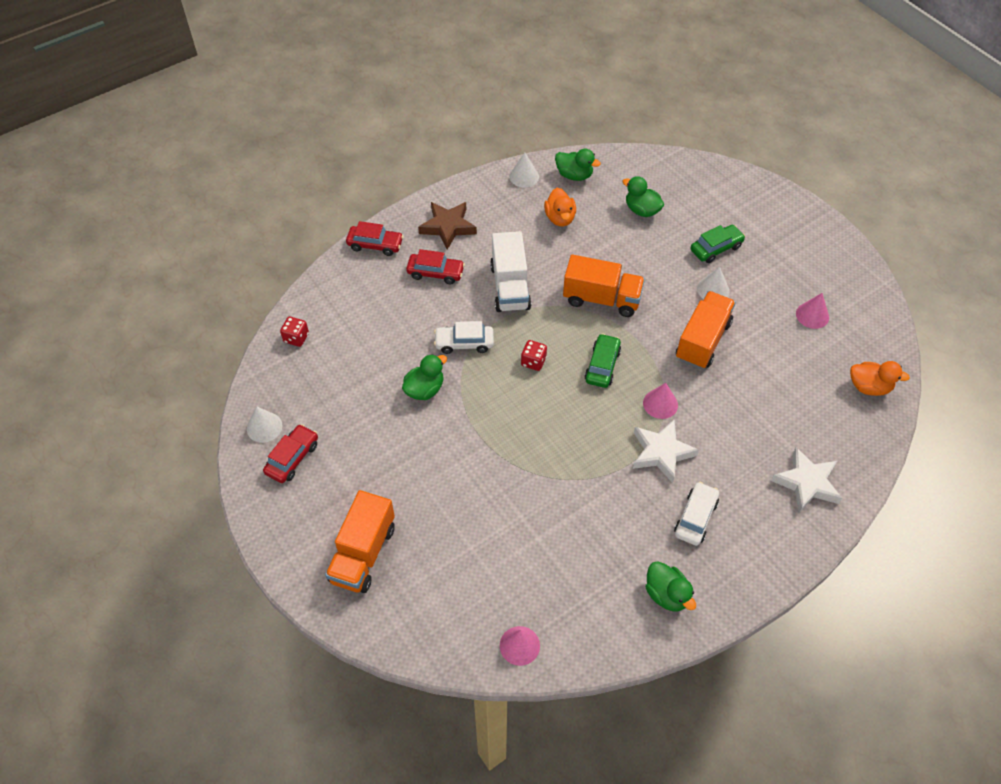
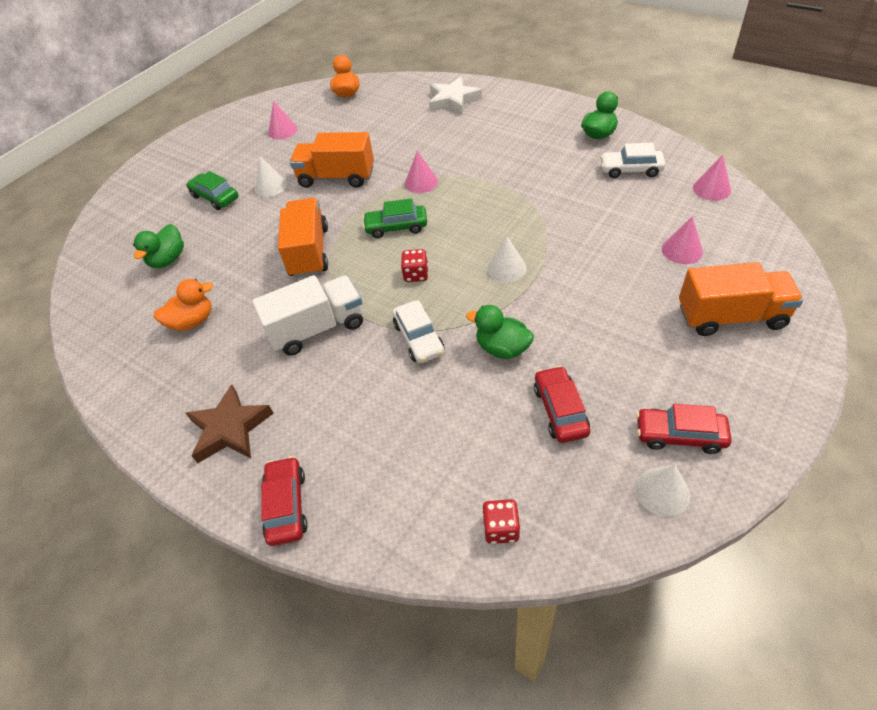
camera: 105 degrees left, 5 degrees down
red car [406,249,465,284] -> red car moved to [534,366,590,443]
white cone [509,153,539,188] -> white cone moved to [488,236,527,282]
green duck [555,149,601,181] -> none
white star [633,419,699,483] -> none
white car [674,482,719,546] -> white car moved to [600,143,665,178]
none -> pink cone [662,216,703,264]

